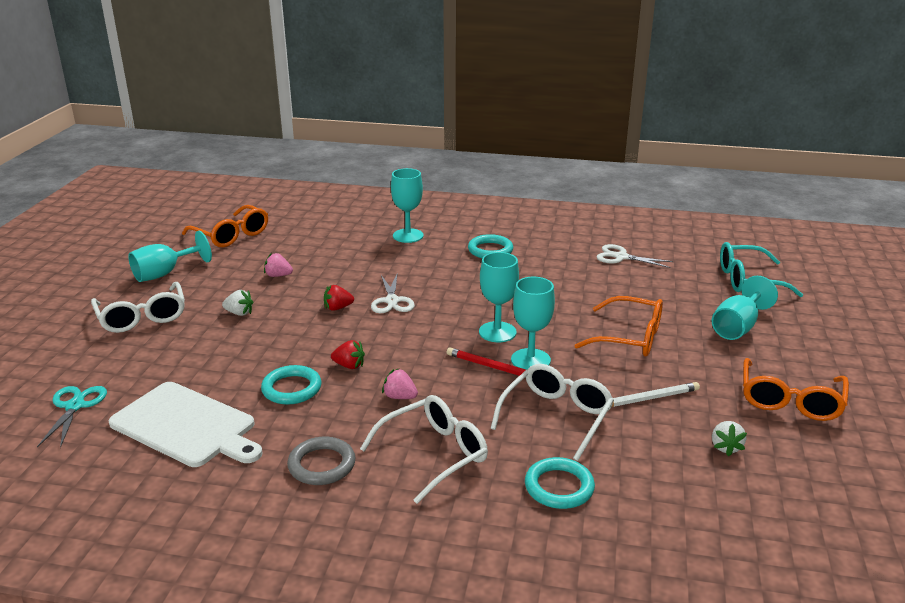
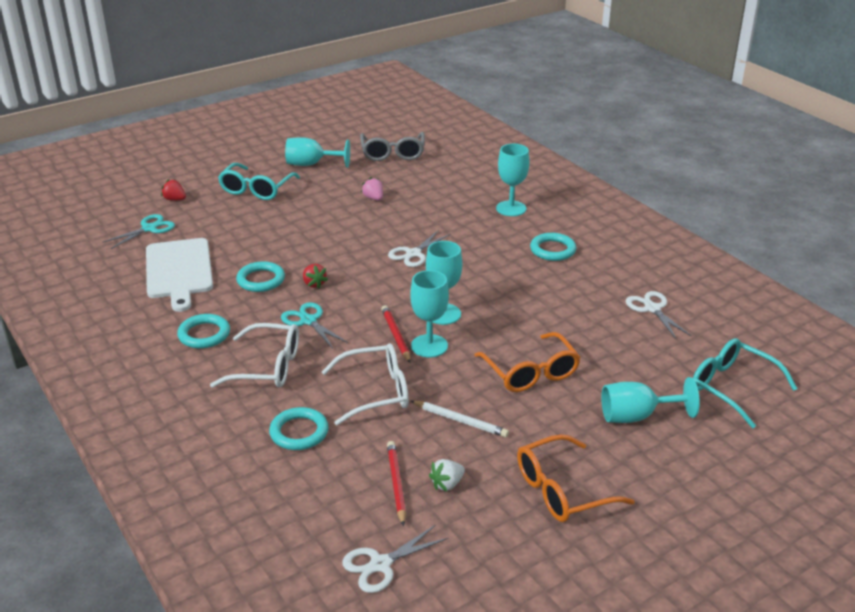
camera: 45 degrees right, 5 degrees up
white glasses [91,282,185,333] -> turquoise glasses [218,163,300,200]
orange glasses [182,205,268,247] -> grey glasses [360,132,425,161]
white strawberry [222,290,253,316] -> none
grey ring [287,437,355,485] -> turquoise ring [177,314,230,348]
red strawberry [324,285,354,311] -> red strawberry moved to [161,179,186,201]
pink strawberry [382,369,418,399] -> turquoise scissors [281,302,348,348]
none -> white scissors [342,525,448,593]
none -> red pencil [387,441,406,526]

